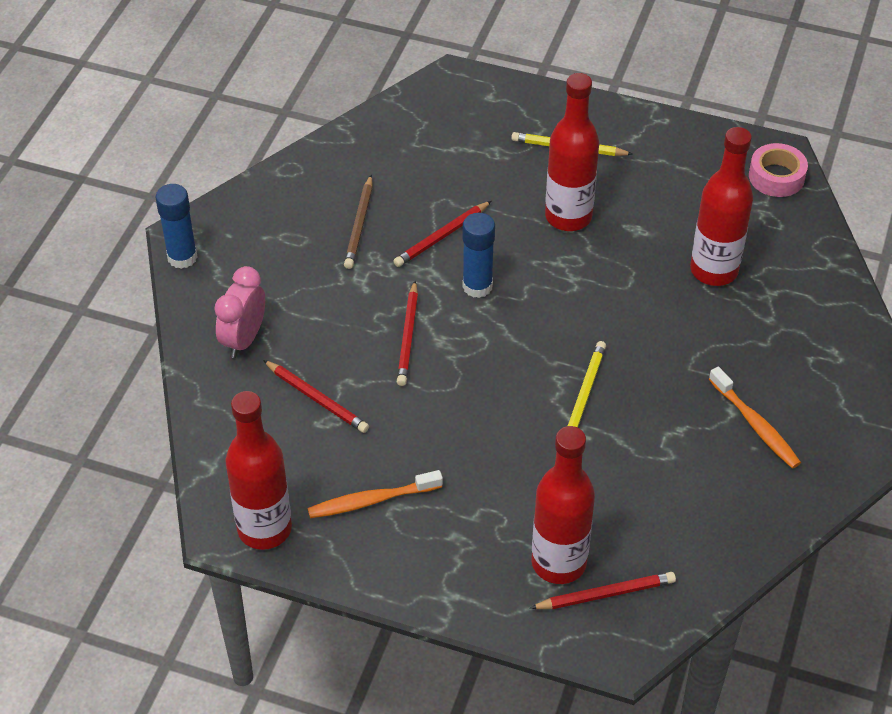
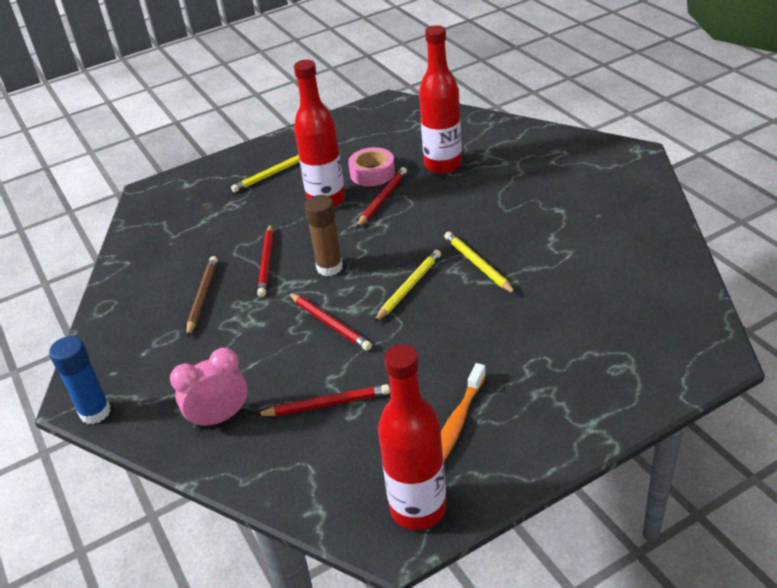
camera: 45 degrees left, 10 degrees down
pink clock [214,266,265,358] -> pink clock turned 90 degrees clockwise [170,348,248,429]
brown pencil [344,175,373,269] -> brown pencil turned 135 degrees counterclockwise [186,256,218,337]
blue glue stick [462,213,495,298] -> brown glue stick [305,195,343,276]
red pencil [530,572,676,609] -> red pencil moved to [356,167,407,228]
red bottle [532,426,595,584] -> none
orange toothbrush [709,366,801,469] -> none
pink tape [749,143,808,197] -> pink tape moved to [348,147,395,186]
none -> yellow pencil [374,250,441,322]

